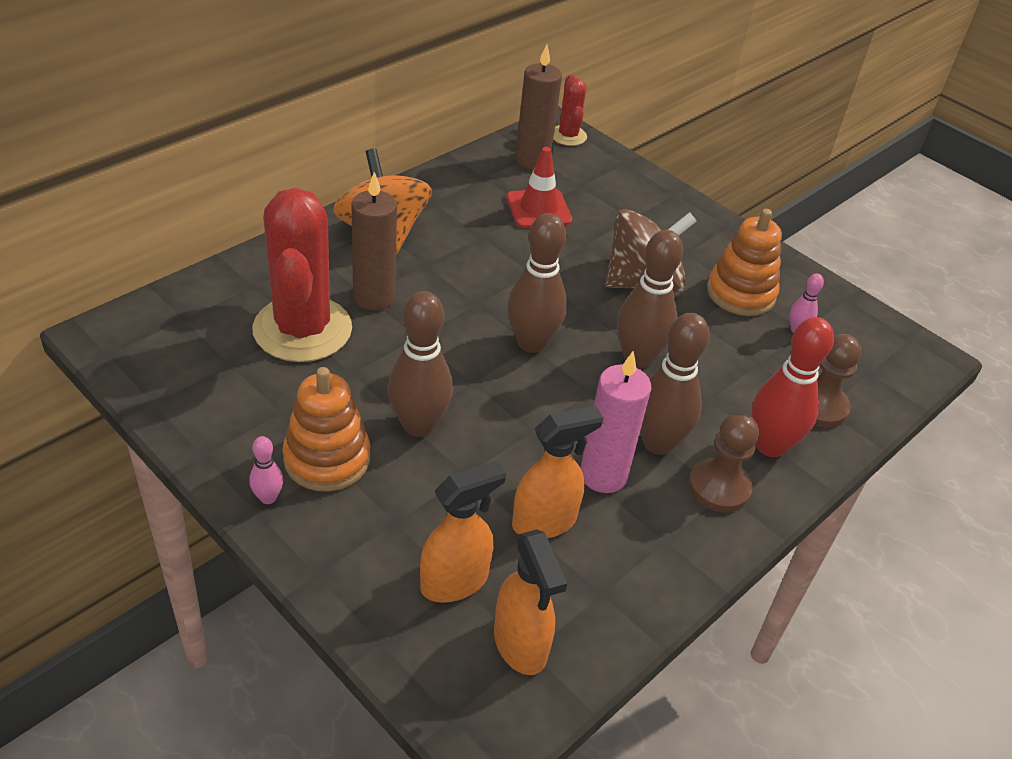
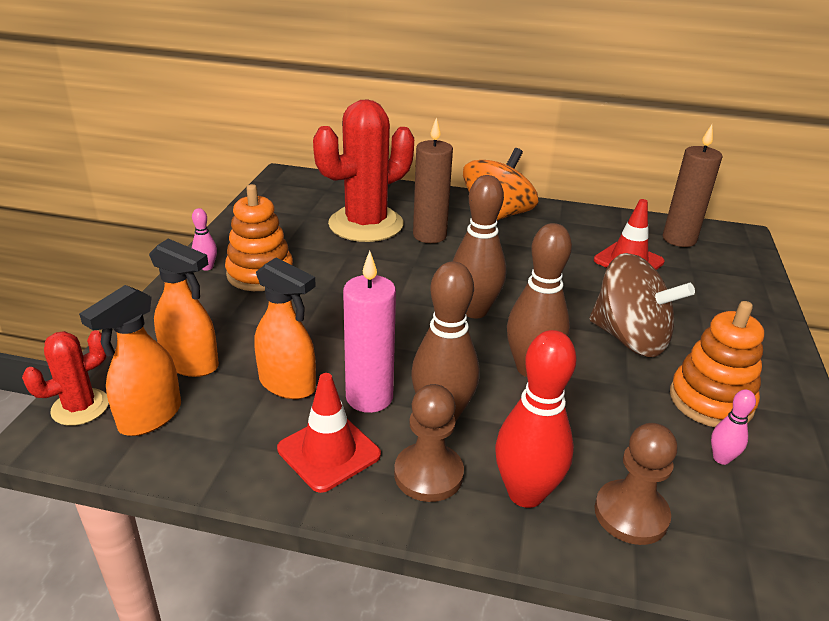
camera: 60 degrees right, 10 degrees down
brown bowling pin [387,291,453,437] -> none
red cactus [553,75,587,146] -> red cactus moved to [22,330,109,426]
none -> red traffic cone [277,373,381,493]

